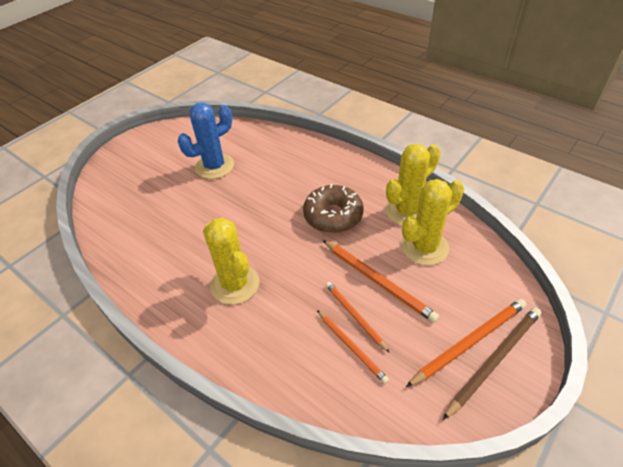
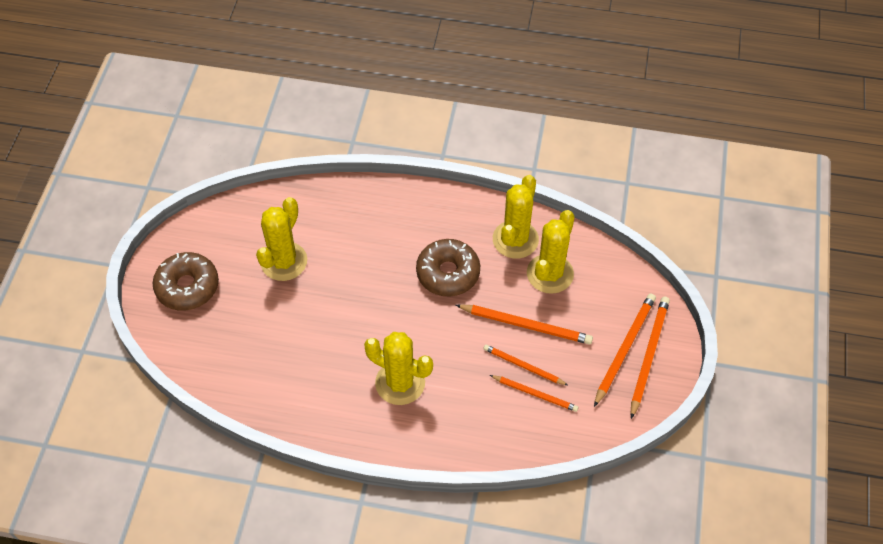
camera: 30 degrees left, 10 degrees up
blue cactus [178,103,234,179] -> yellow cactus [256,197,307,281]
brown pencil [443,307,541,420] -> orange pencil [631,296,670,419]
none -> brown donut [153,252,219,311]

